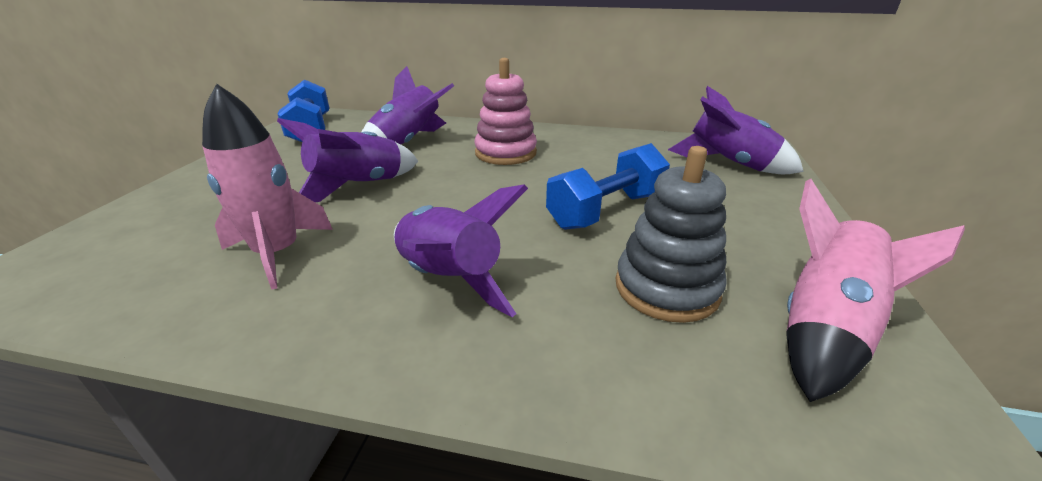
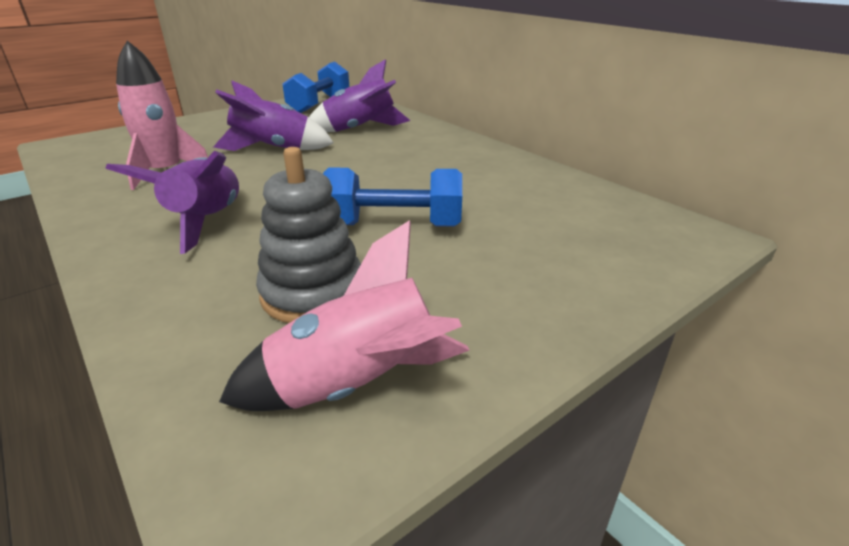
camera: 40 degrees right, 0 degrees up
pink stacking toy [474,58,537,165] -> none
purple rocket [668,86,804,174] -> none

